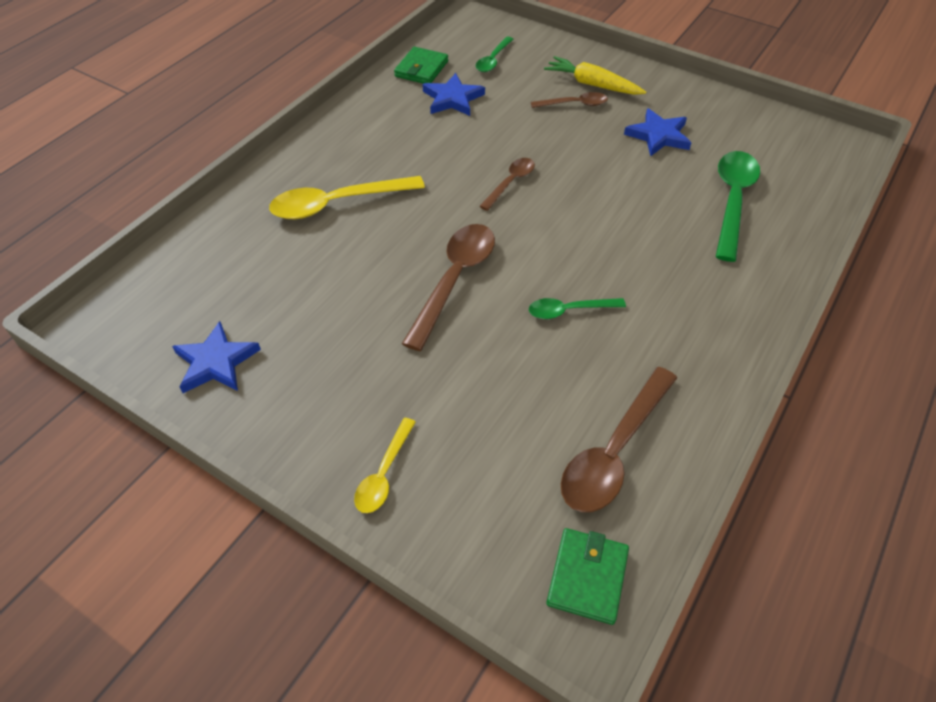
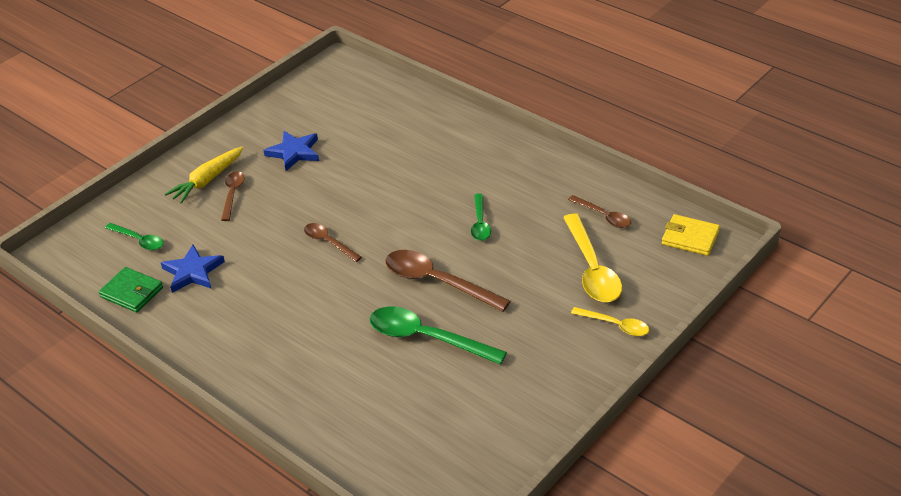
camera: 80 degrees left, 10 degrees down
blue star [172,321,261,393] -> none
yellow spoon [269,176,425,219] -> yellow spoon moved to [563,213,622,302]
green wallet [546,528,629,625] -> yellow wallet [662,214,720,256]
brown spoon [561,367,677,512] -> brown spoon [568,195,631,228], size x0.56
green spoon [716,151,760,262] -> green spoon moved to [370,306,507,365]

